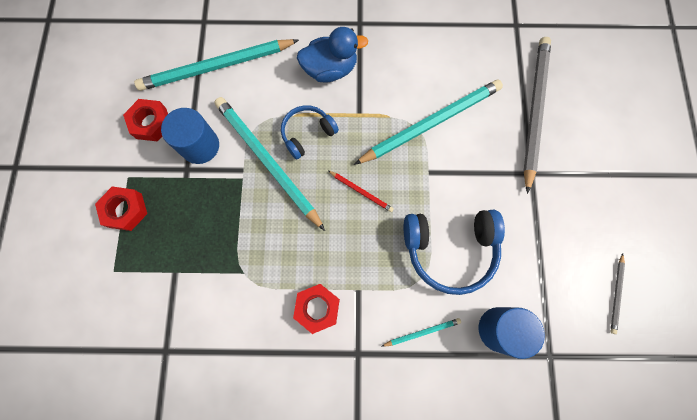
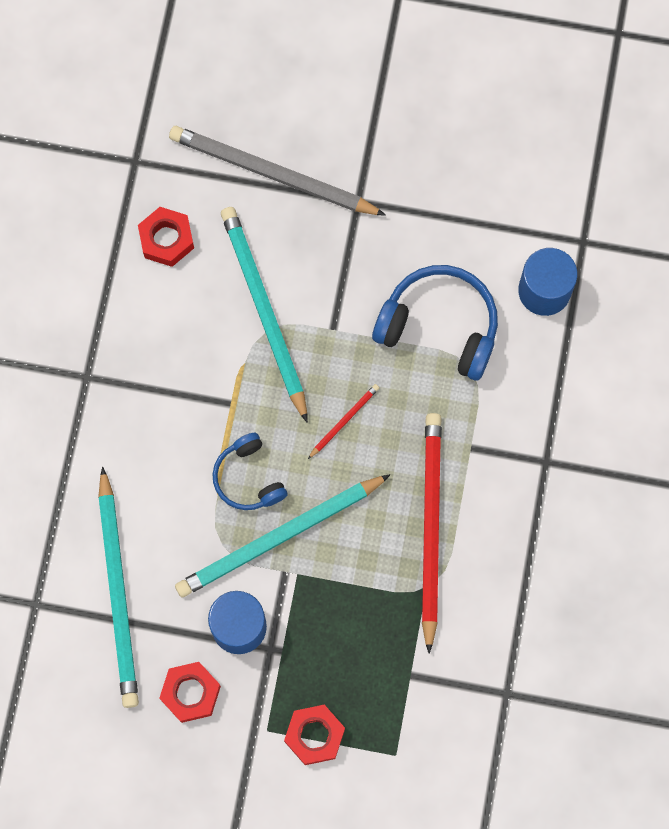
camera: 80 degrees left, 0 degrees up
red nut [293,284,340,334] -> red nut moved to [138,207,194,267]
blue duck [297,27,368,83] -> none
turquoise pencil [382,318,461,347] -> none
blue headphones [404,210,505,295] -> blue headphones turned 75 degrees counterclockwise [372,265,498,380]
grey pencil [611,253,625,334] -> none
none -> red pencil [422,413,442,654]

